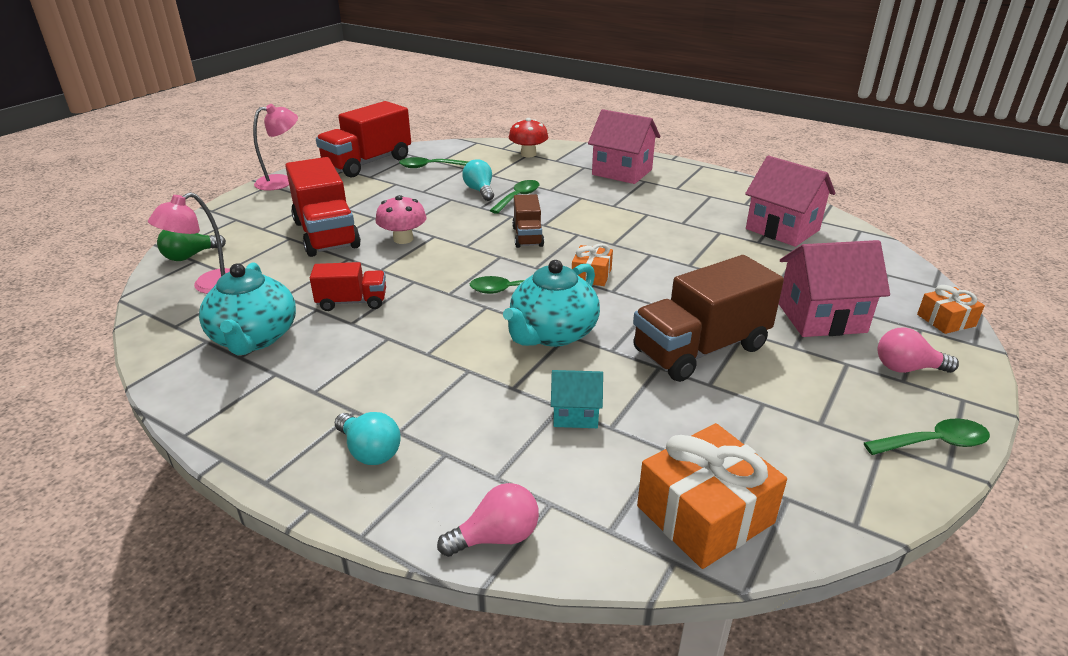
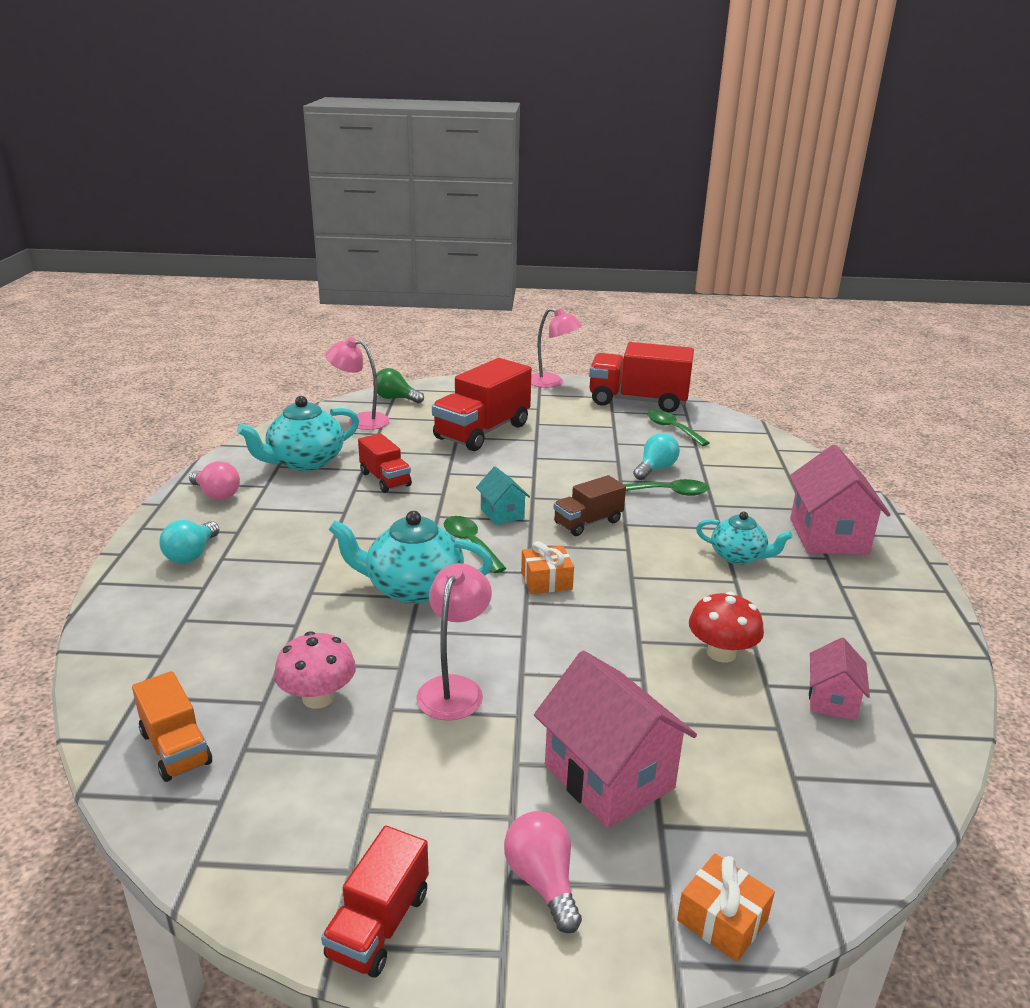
camera: 60 degrees right, 5 degrees down
pink mushroom [375,195,427,244] -> pink mushroom moved to [274,631,356,709]
pink light bulb [437,483,539,557] -> pink light bulb moved to [189,461,240,500]
red mushroom [509,118,548,157] -> red mushroom moved to [689,592,764,663]
turquoise house [551,370,603,428] -> turquoise house moved to [476,467,530,525]
brown truck [633,255,784,382] -> pink lamp [416,563,492,721]
orange gift [637,423,787,569] -> orange truck [132,671,212,782]
pink house [745,156,835,247] -> pink house [809,638,870,720], size x0.54
green spoon [864,419,990,455] -> red truck [321,826,429,978]
none -> turquoise teapot [696,512,793,565]

